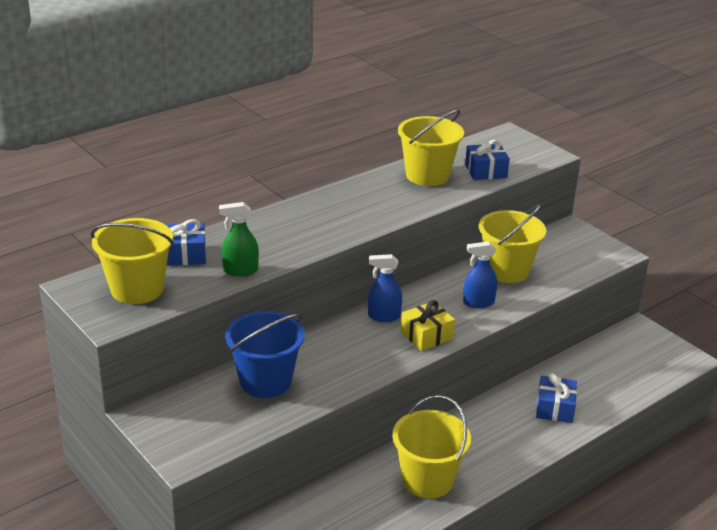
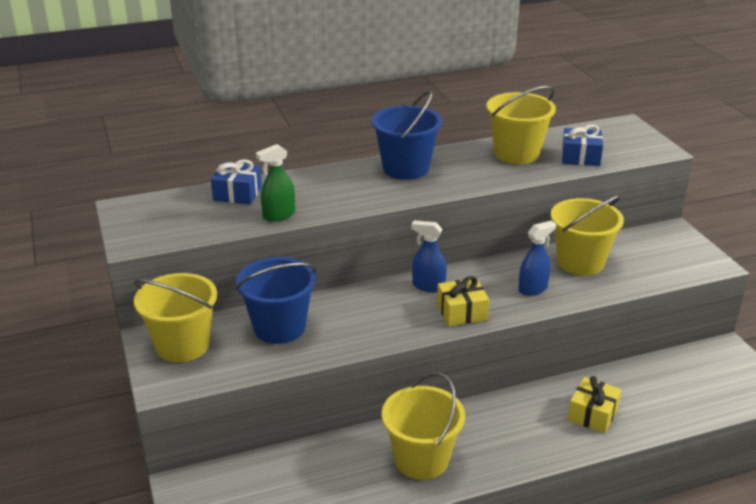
camera: 20 degrees right, 0 degrees up
yellow bucket [90,218,174,304] -> yellow bucket moved to [134,273,217,363]
green spray bottle [219,202,259,276] -> green spray bottle turned 45 degrees counterclockwise [256,144,295,222]
blue spray bottle [463,241,497,308] -> blue spray bottle turned 135 degrees clockwise [518,221,556,296]
blue gift [536,374,577,423] -> yellow gift [568,376,621,433]
none -> blue bucket [371,90,442,180]

